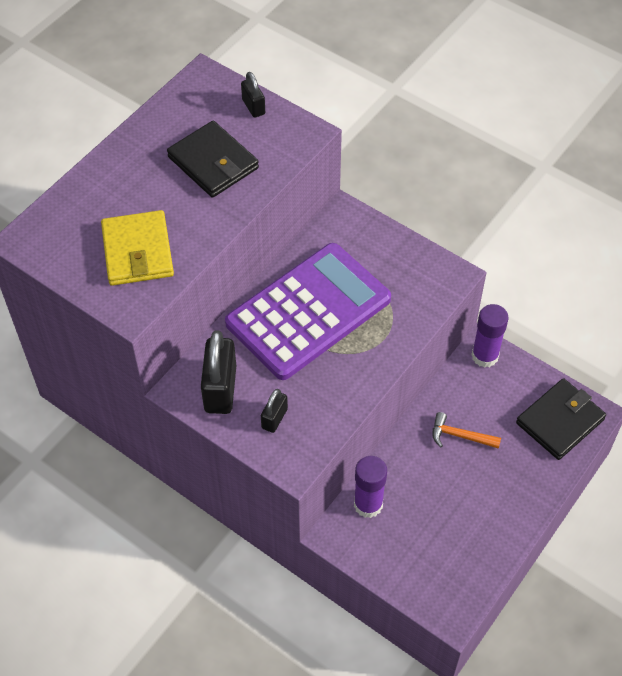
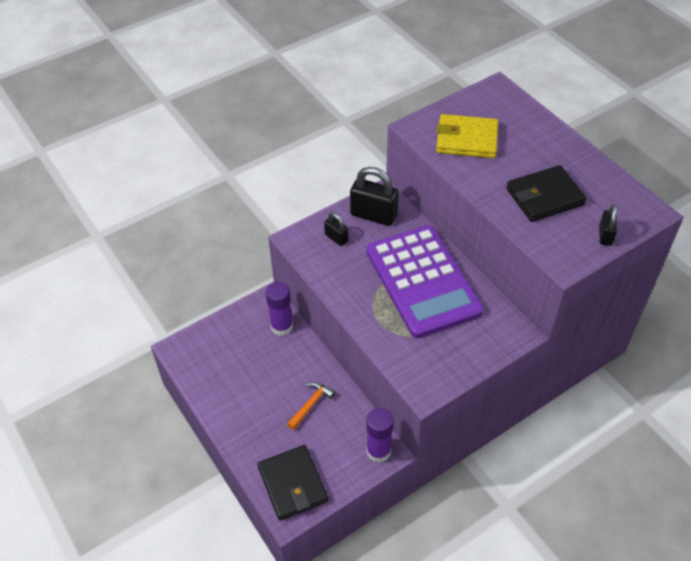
camera: 110 degrees right, 5 degrees down
black padlock [241,72,265,118] -> black padlock turned 75 degrees counterclockwise [599,205,617,246]

